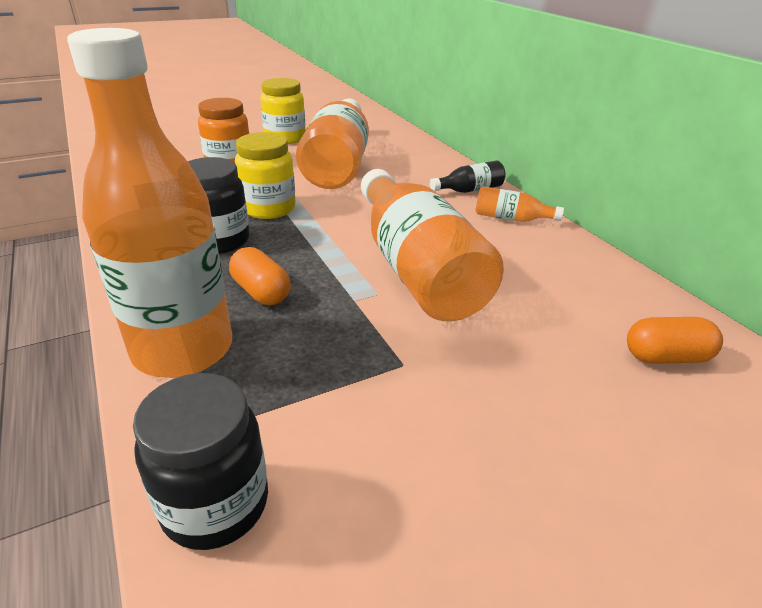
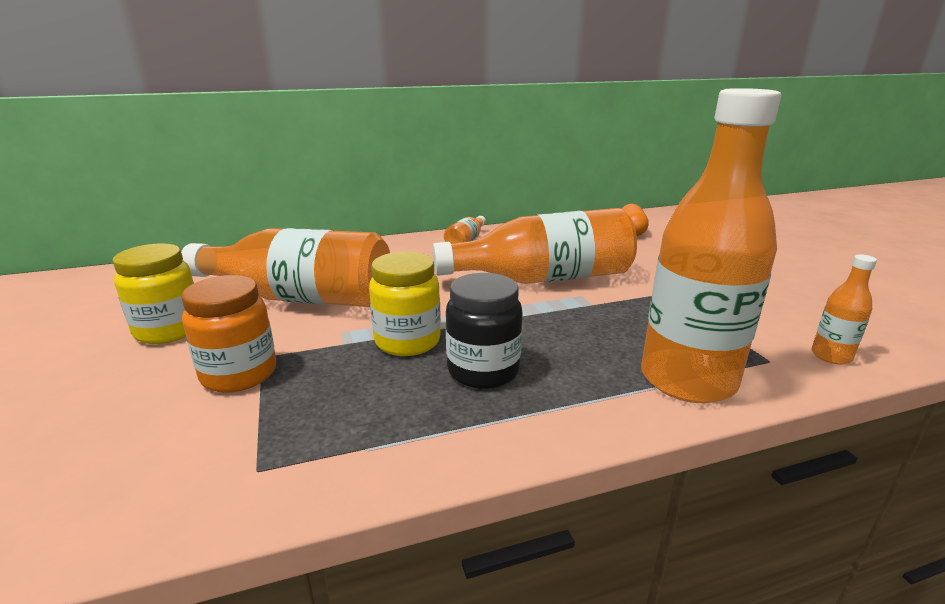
camera: 80 degrees left, 10 degrees down
black jar [133,373,268,550] -> orange bottle [812,254,877,364]
orange capsule [229,247,291,305] -> none
black bottle [430,160,505,193] -> none

